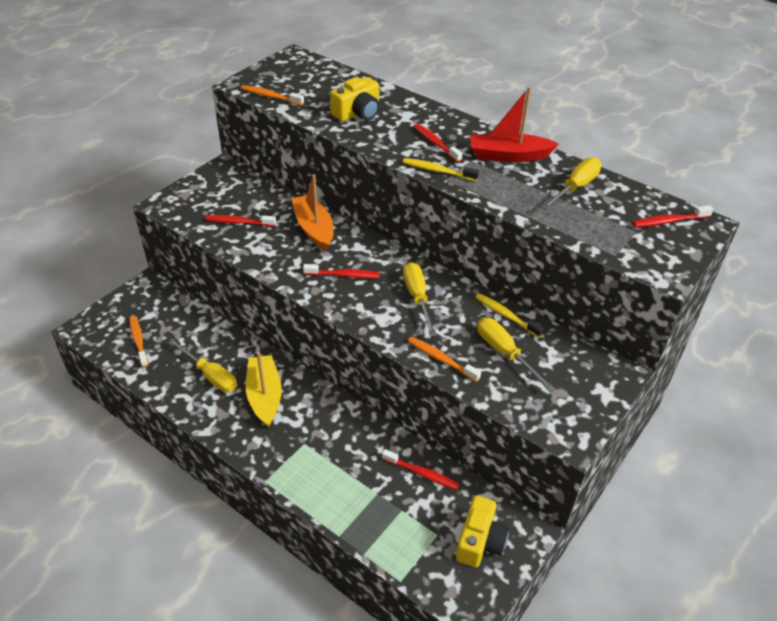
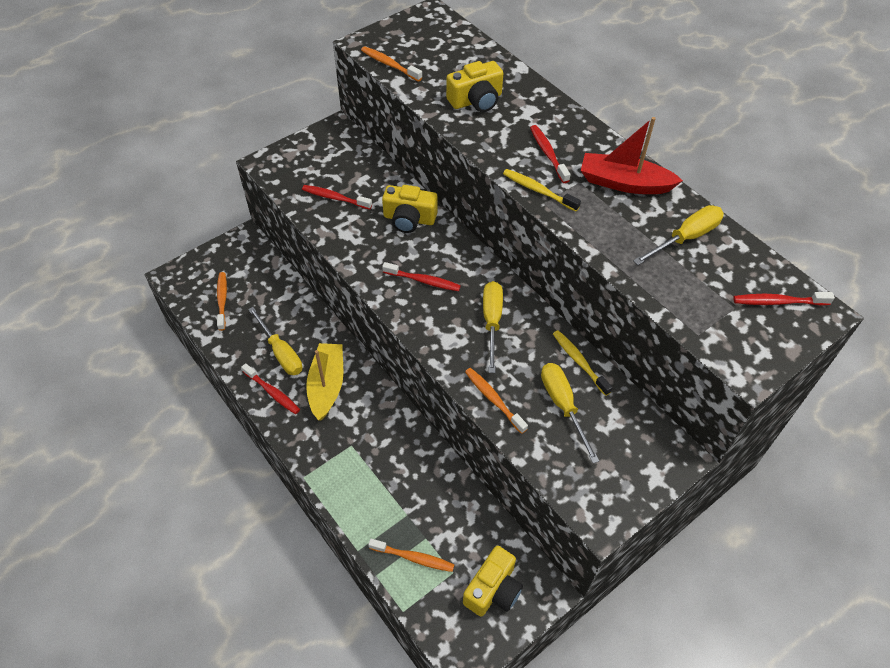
camera: 15 degrees right, 10 degrees up
orange boat [291,174,334,251] -> yellow camera [382,185,438,233]
red toothbrush [382,449,459,490] -> red toothbrush moved to [241,363,300,414]
none -> orange toothbrush [368,539,455,572]

